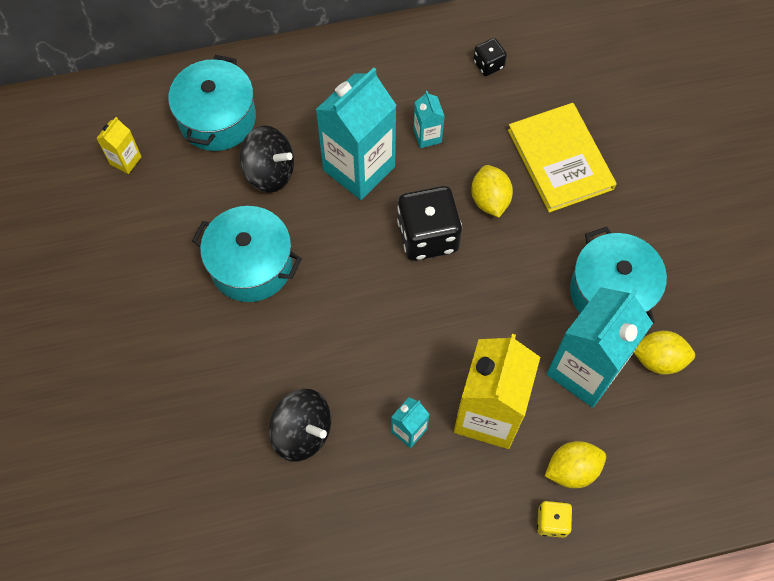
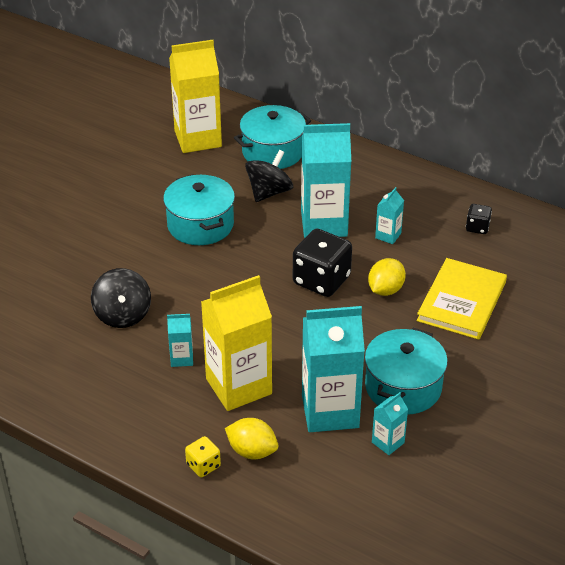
camera: 45 degrees right, 25 degrees down
yellow carton [96,117,142,174] -> yellow carton [169,40,222,153], size x2.22
black spinning top [240,126,294,193] -> black spinning top turned 120 degrees counterclockwise [245,150,293,202]
yellow lemon [634,331,695,375] -> turquoise carton [372,392,408,455]

